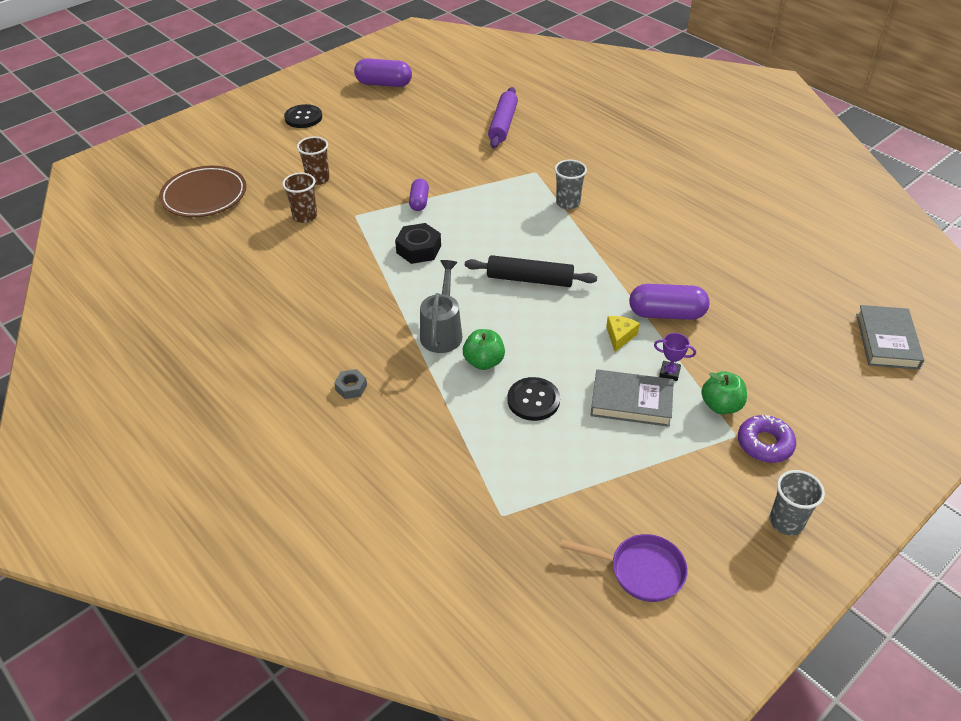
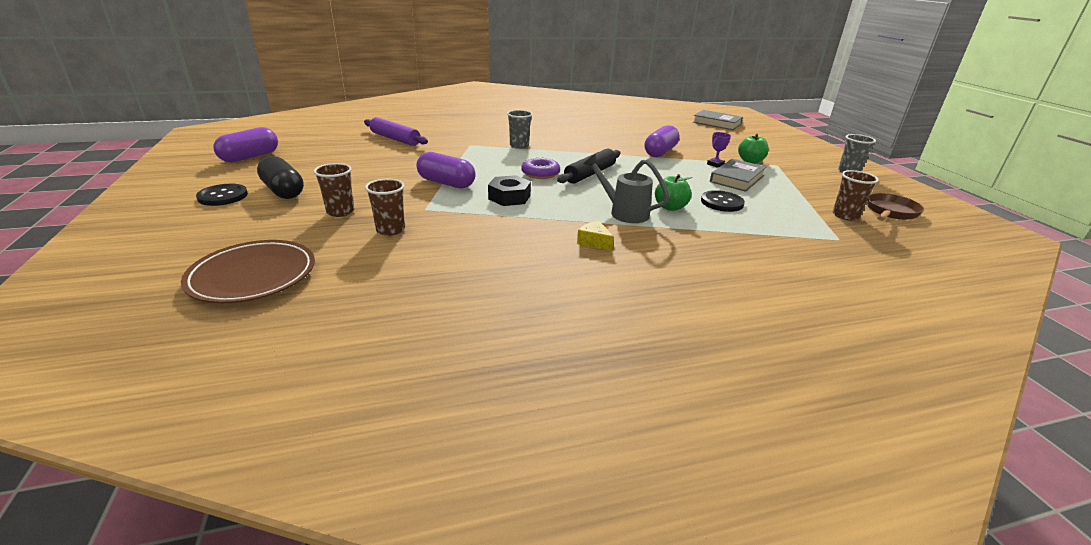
camera: 65 degrees left, 15 degrees down
grey nut [334,369,367,399] -> none
purple capsule [409,179,429,211] -> purple capsule [416,152,476,189], size x1.64
purple pan [560,534,688,602] -> brown pan [867,193,924,221]
yellow cheese [606,316,640,352] -> yellow cheese moved to [577,221,614,251]
purple donut [738,415,796,463] -> purple donut moved to [521,157,560,179]
none -> black capsule [257,156,304,199]
none -> brown cup [833,170,879,220]

